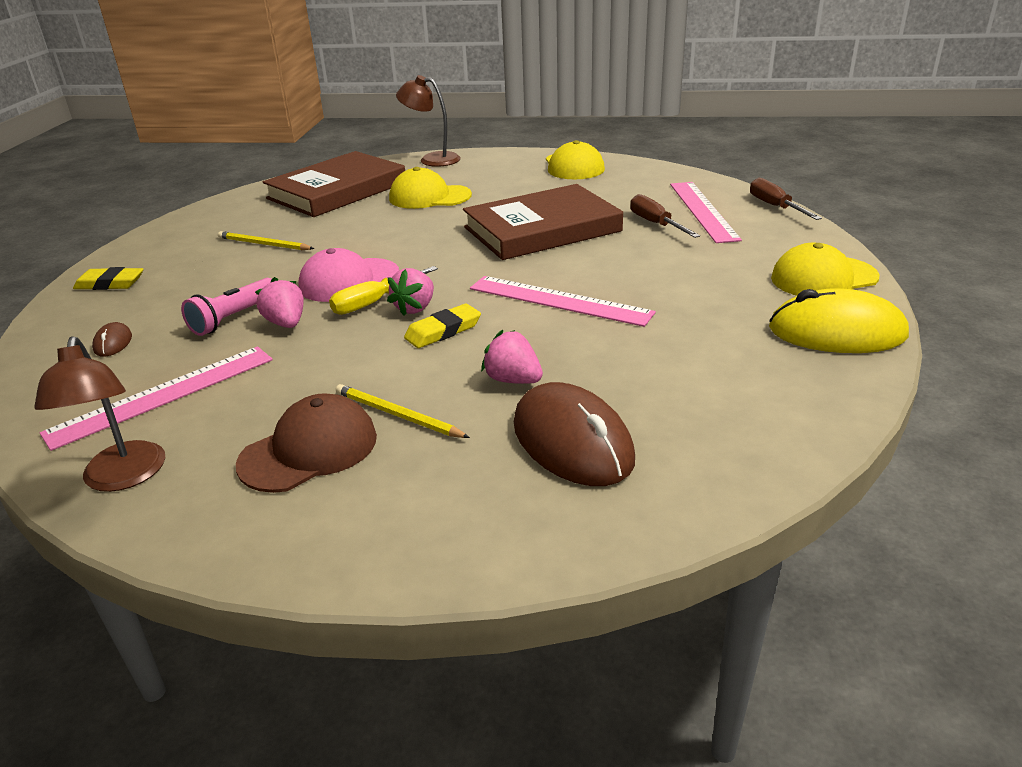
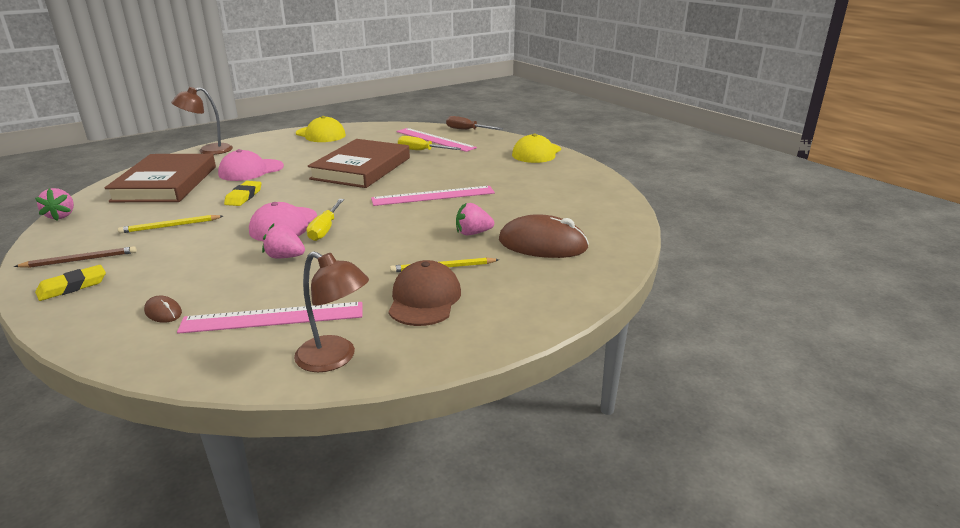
camera: 45 degrees left, 5 degrees down
pink ruler [40,346,273,451] -> pink ruler turned 75 degrees clockwise [177,302,362,334]
pink flashlight [181,278,272,336] -> none
pink strawberry [387,268,434,316] -> pink strawberry moved to [35,188,74,221]
yellow cap [389,167,472,209] -> pink cap [218,149,284,181]
yellow eraser [404,304,481,348] -> yellow eraser moved to [224,181,261,206]
brown screwdriver [630,194,700,238] -> yellow screwdriver [398,136,461,150]
yellow mouse [769,288,909,353] -> none
none -> brown pencil [14,246,137,268]

